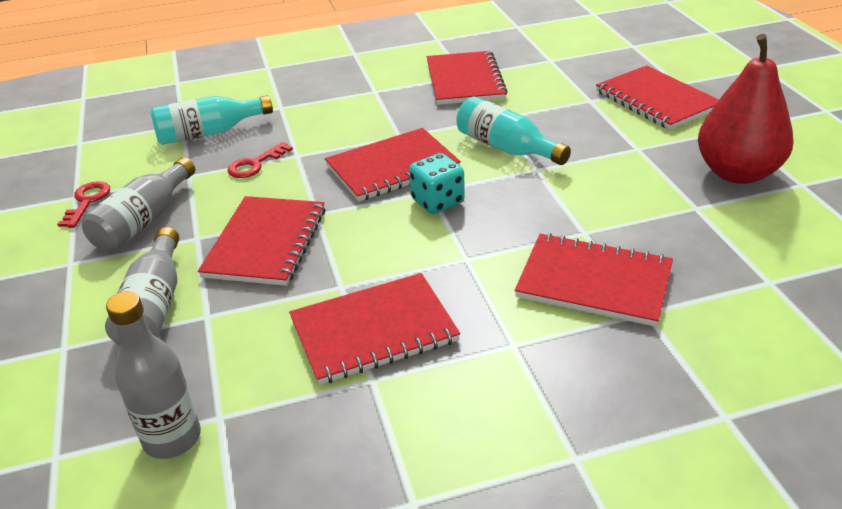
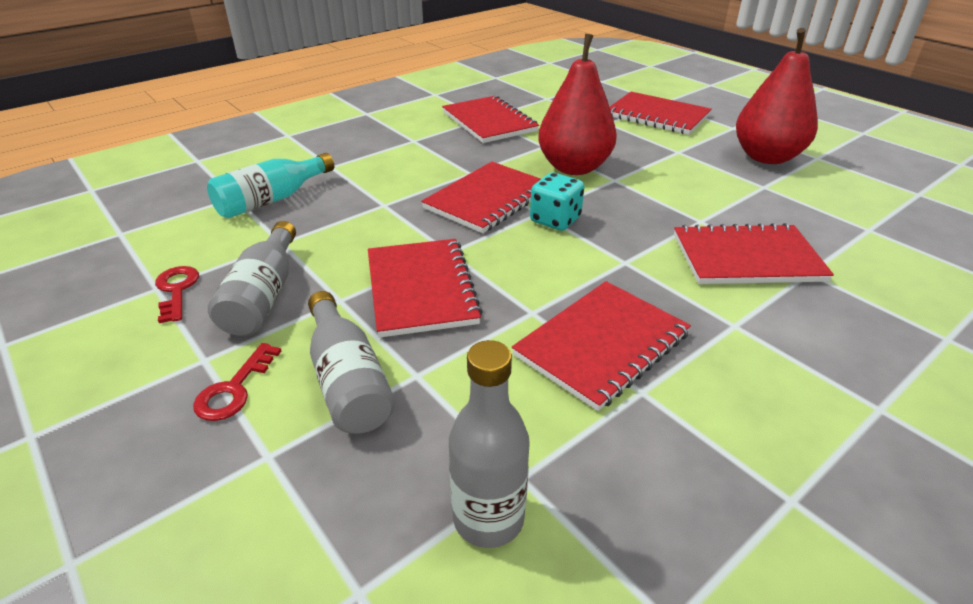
camera: 25 degrees left, 0 degrees up
red key [227,142,293,178] -> red key moved to [193,343,281,421]
turquoise bottle [456,97,571,165] -> red pear [538,34,617,175]

